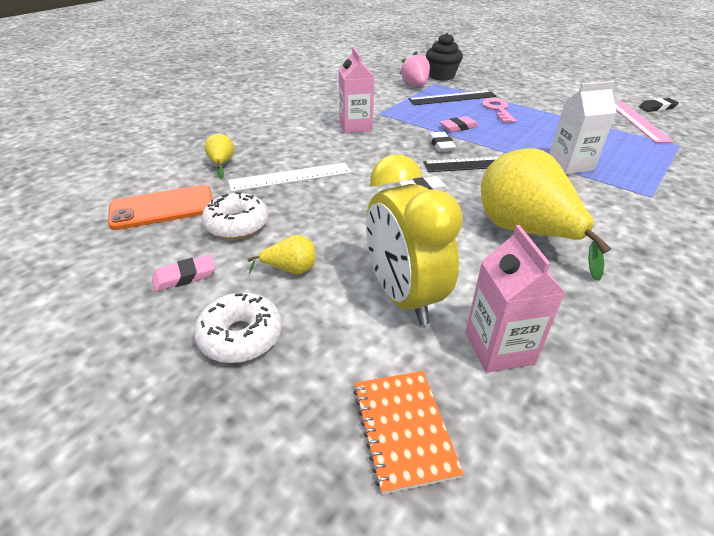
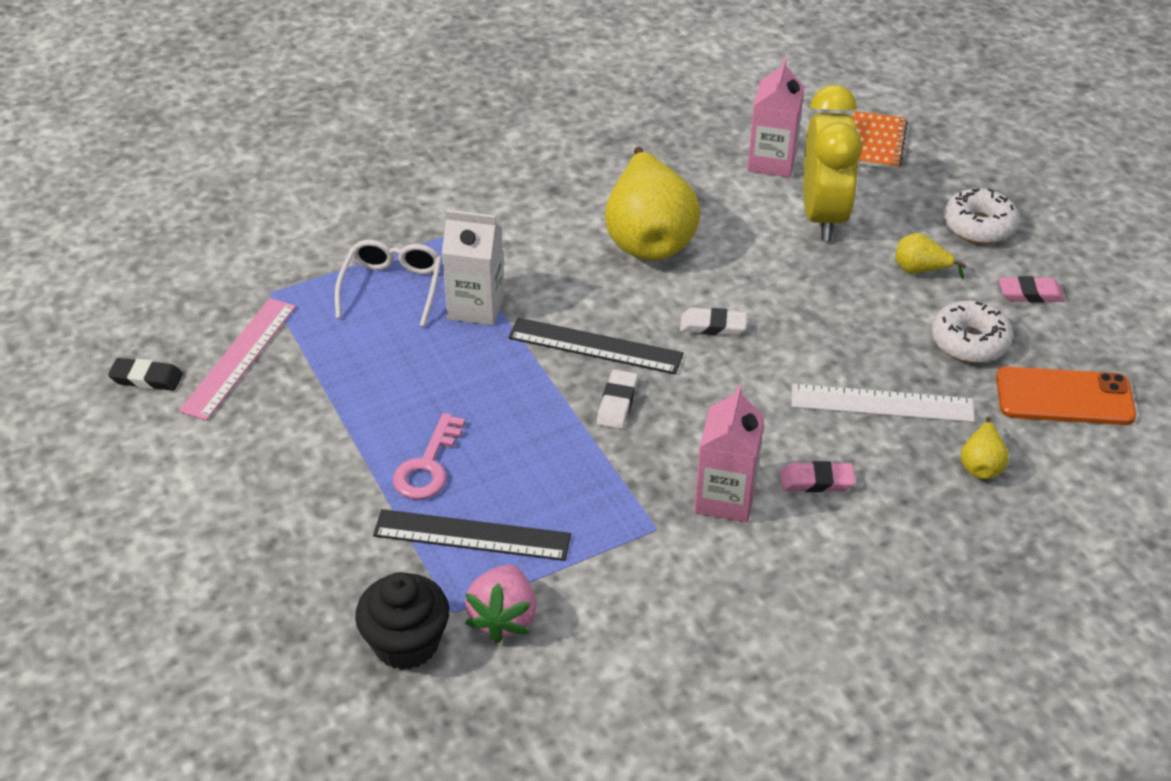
camera: 155 degrees left, 5 degrees up
pink eraser [440,116,478,132] -> pink eraser moved to [780,461,855,492]
none -> white glasses [335,240,442,327]

